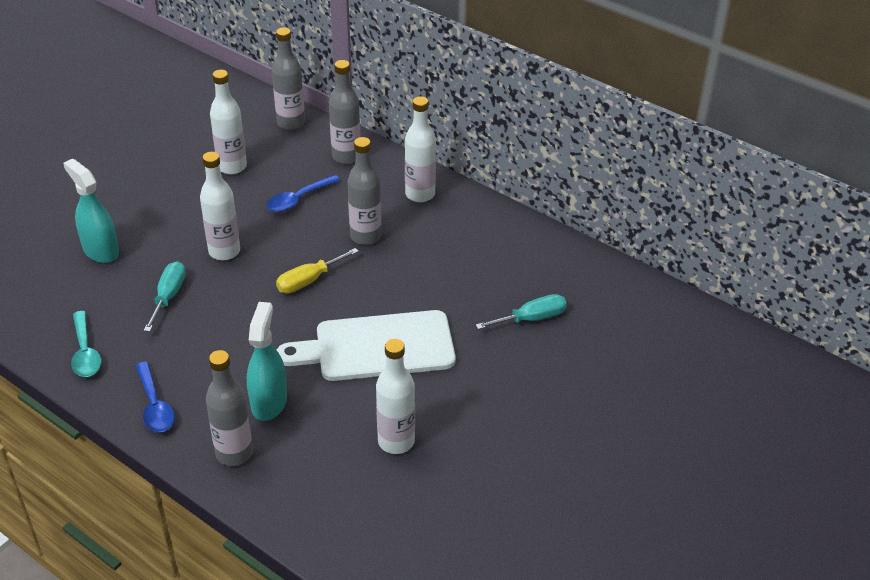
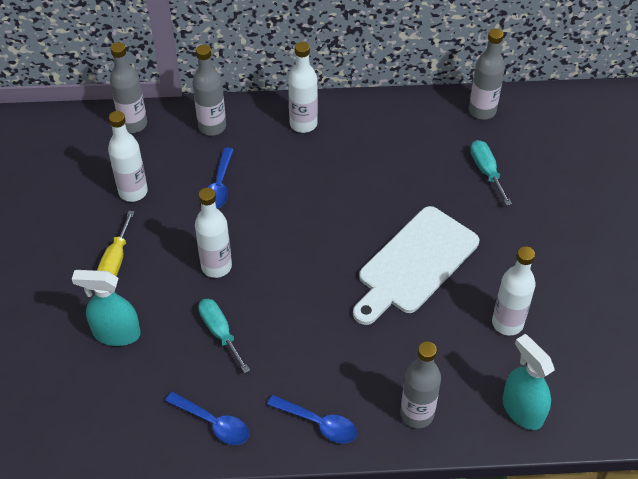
camera: 40 degrees left, 10 degrees up
turquoise spoon [71,311,101,377] -> blue spoon [165,392,249,445]
turquoise spray bottle [247,302,287,421] -> turquoise spray bottle moved to [503,334,555,430]
yellow screwdriver [276,248,359,293] -> yellow screwdriver moved to [97,211,134,276]
grey bottle [348,137,381,245] -> grey bottle moved to [469,28,505,120]
turquoise screwdriver [476,294,567,330] -> turquoise screwdriver turned 45 degrees counterclockwise [470,140,512,206]

